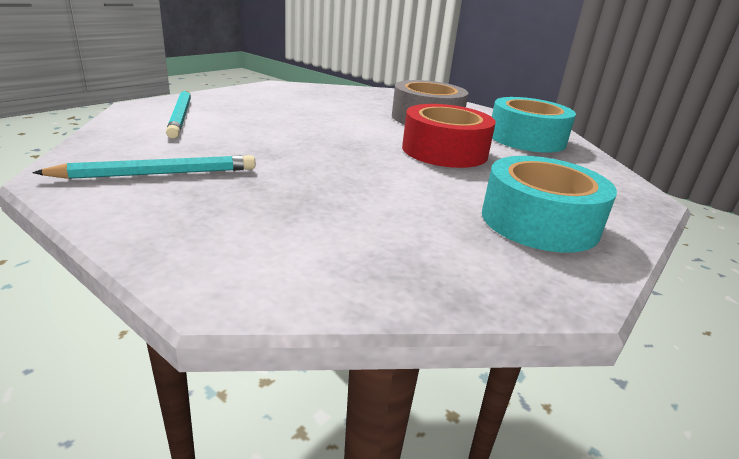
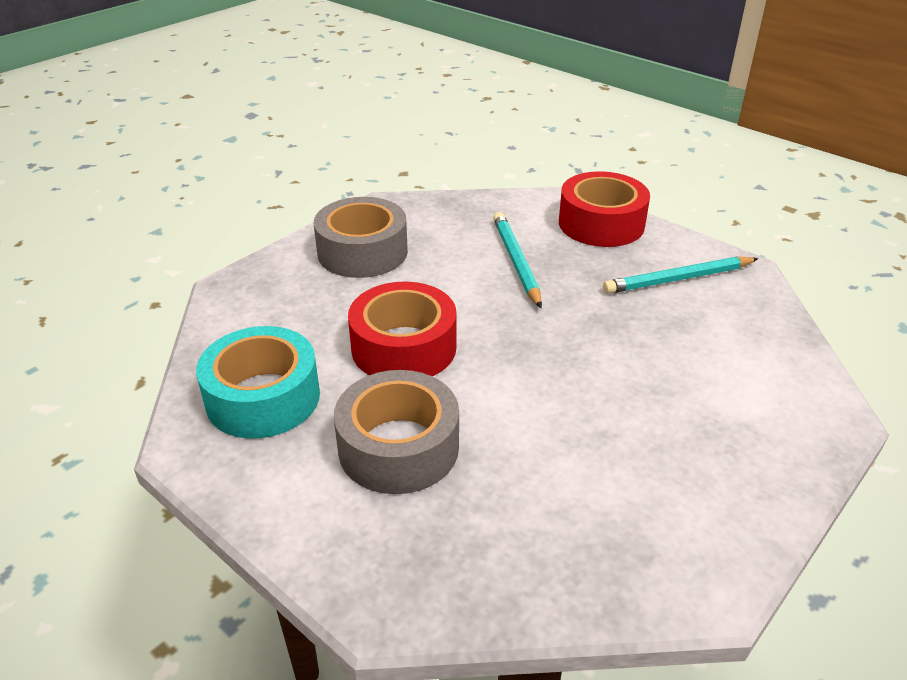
camera: 175 degrees left, 10 degrees up
turquoise pencil [166,90,191,139] -> turquoise pencil moved to [493,212,542,308]
turquoise tape [482,156,617,253] -> grey tape [314,197,408,278]
none -> red tape [559,171,650,247]

